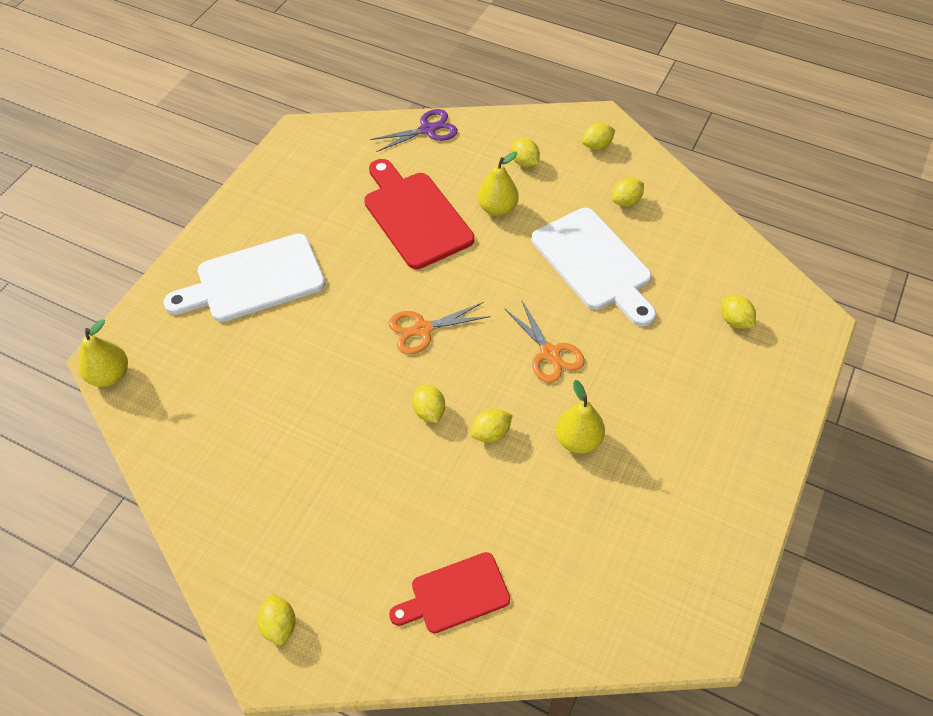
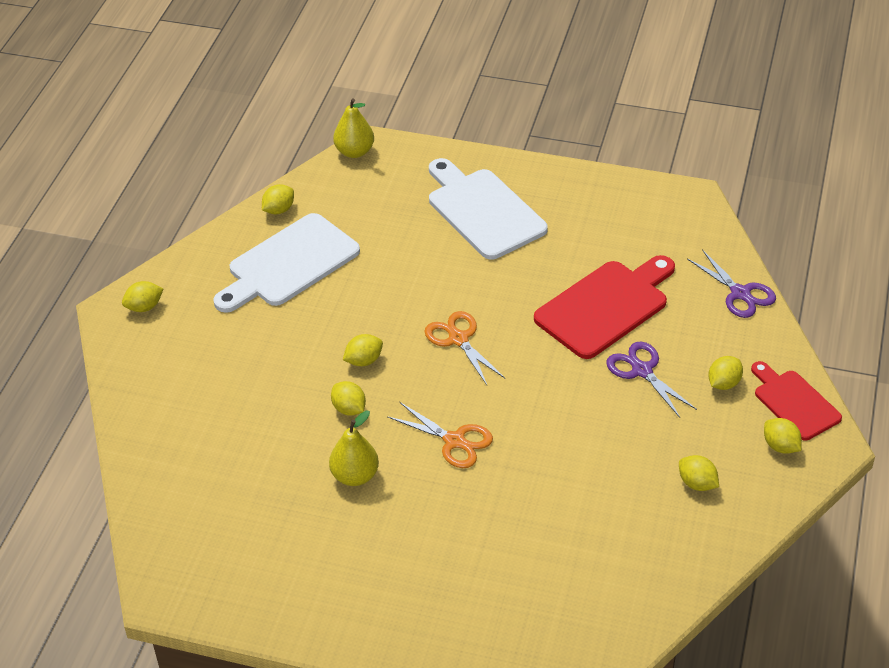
camera: 80 degrees right, 10 degrees down
red cutting board [389,552,510,633] -> red cutting board moved to [751,361,842,440]
yellow pear [477,151,518,216] -> purple scissors [606,342,697,418]
orange scissors [504,299,585,383] -> orange scissors turned 105 degrees counterclockwise [387,402,493,468]
white cutting board [532,208,656,326] -> white cutting board moved to [213,213,360,313]
yellow lemon [722,296,756,329] -> yellow lemon moved to [262,184,294,215]

